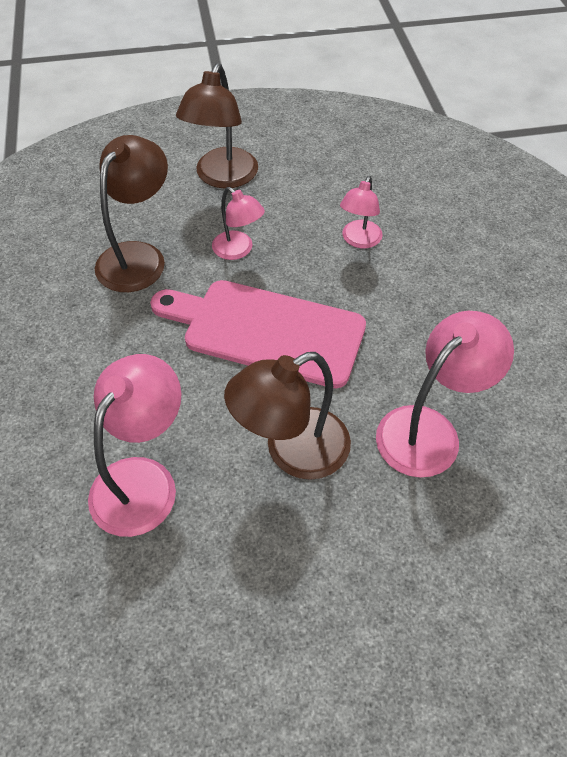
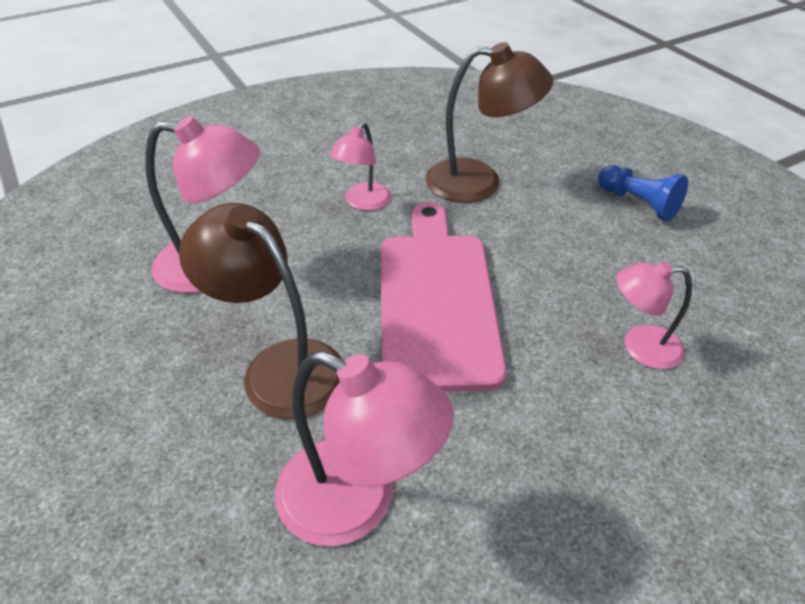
camera: 70 degrees right, 10 degrees down
brown lamp [176,63,258,189] -> blue pawn [598,165,688,221]
pink lamp [212,187,265,260] -> pink lamp moved to [330,122,391,211]

